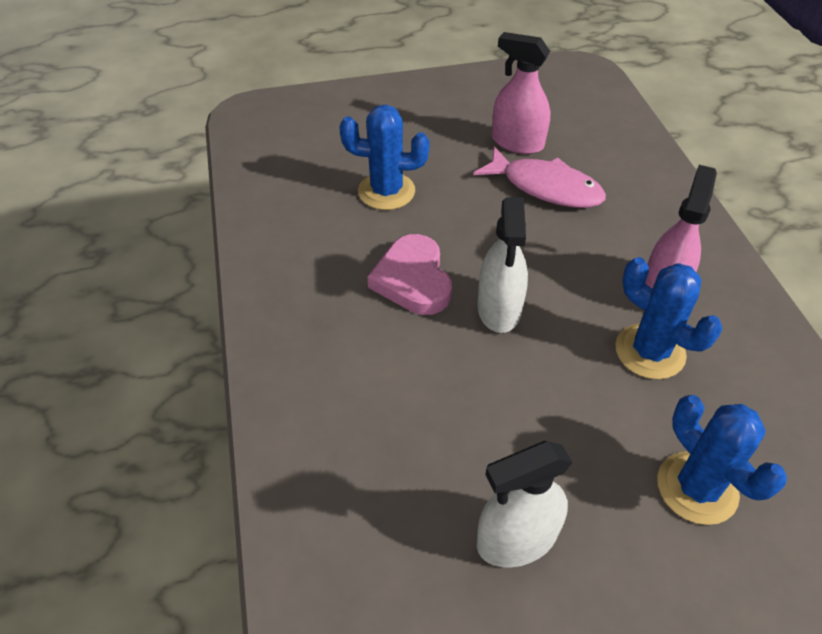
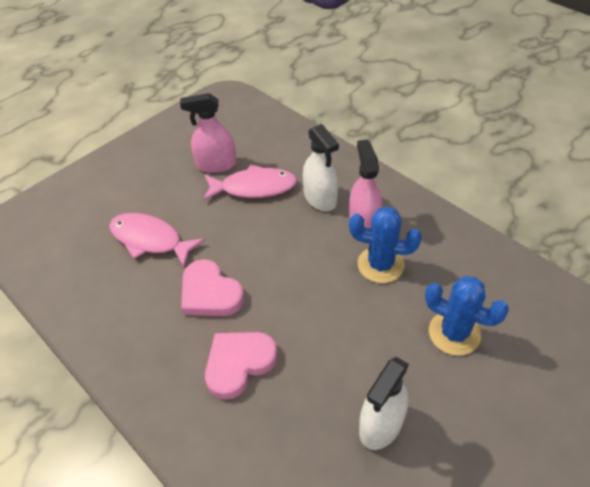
camera: 30 degrees left, 0 degrees up
blue cactus [339,104,430,210] -> pink fish [109,213,205,267]
white spray bottle [477,197,528,333] -> white spray bottle moved to [303,124,339,211]
none -> pink heart [205,332,278,400]

